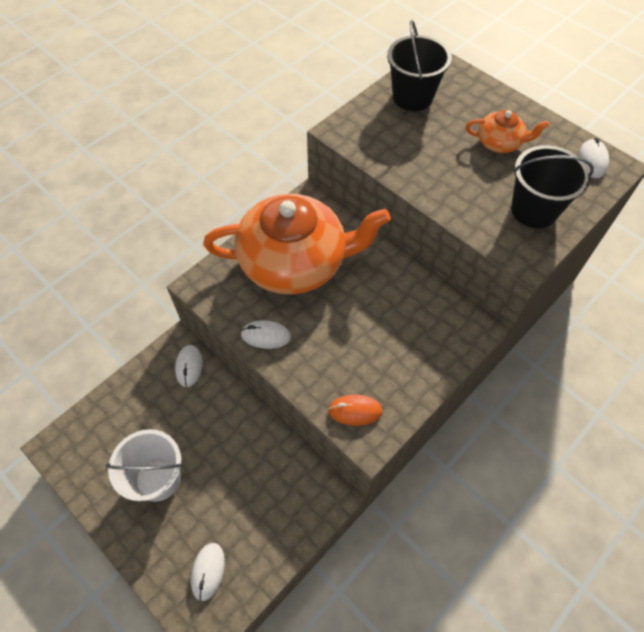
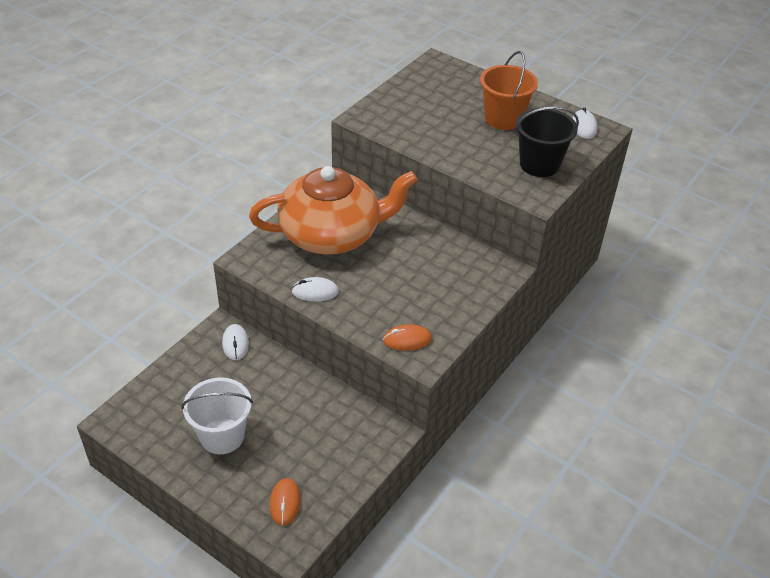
camera: 10 degrees left, 15 degrees down
white mouse [191,543,225,601] -> orange mouse [270,478,301,526]
black bucket [387,20,452,111] -> none
orange teapot [466,110,549,153] -> orange bucket [480,51,538,130]

